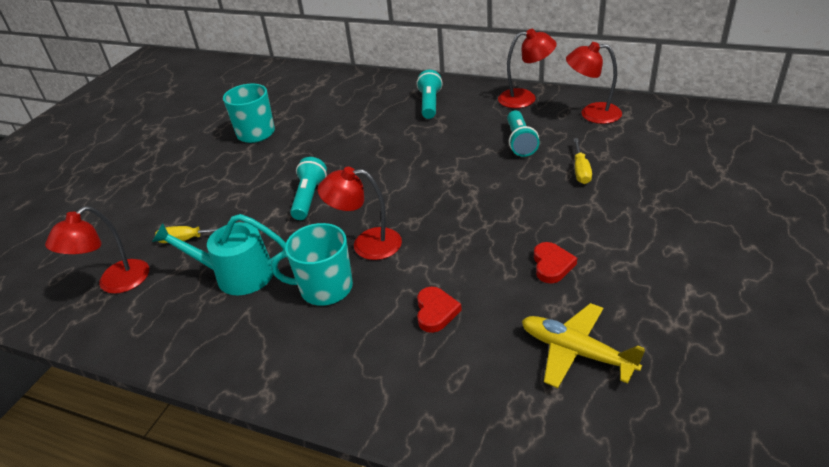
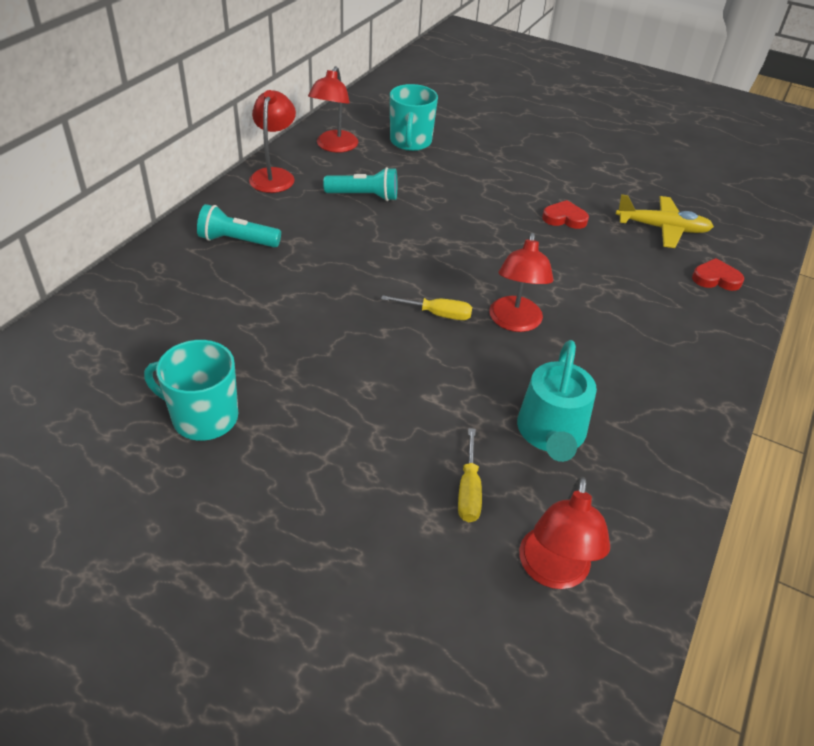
camera: 90 degrees left, 5 degrees up
red lamp [45,206,149,294] -> red lamp turned 60 degrees clockwise [519,477,610,589]
turquoise mug [271,223,353,306] -> turquoise mug moved to [390,84,438,151]
turquoise flashlight [290,157,327,220] -> none
red heart [417,287,462,333] -> red heart moved to [692,258,744,291]
yellow plane [522,303,645,388] -> yellow plane turned 120 degrees counterclockwise [616,194,714,248]
yellow screwdriver [573,138,592,184] -> yellow screwdriver moved to [381,295,472,320]

